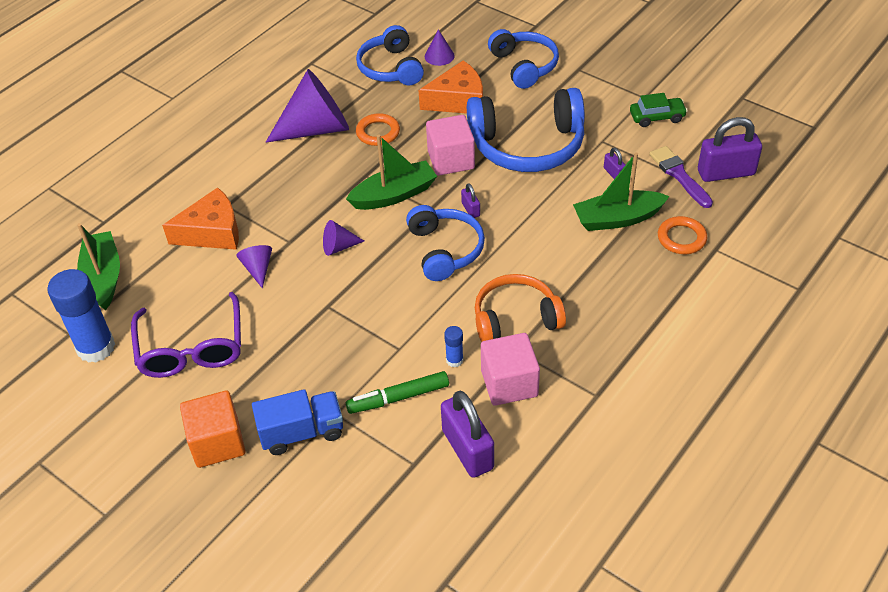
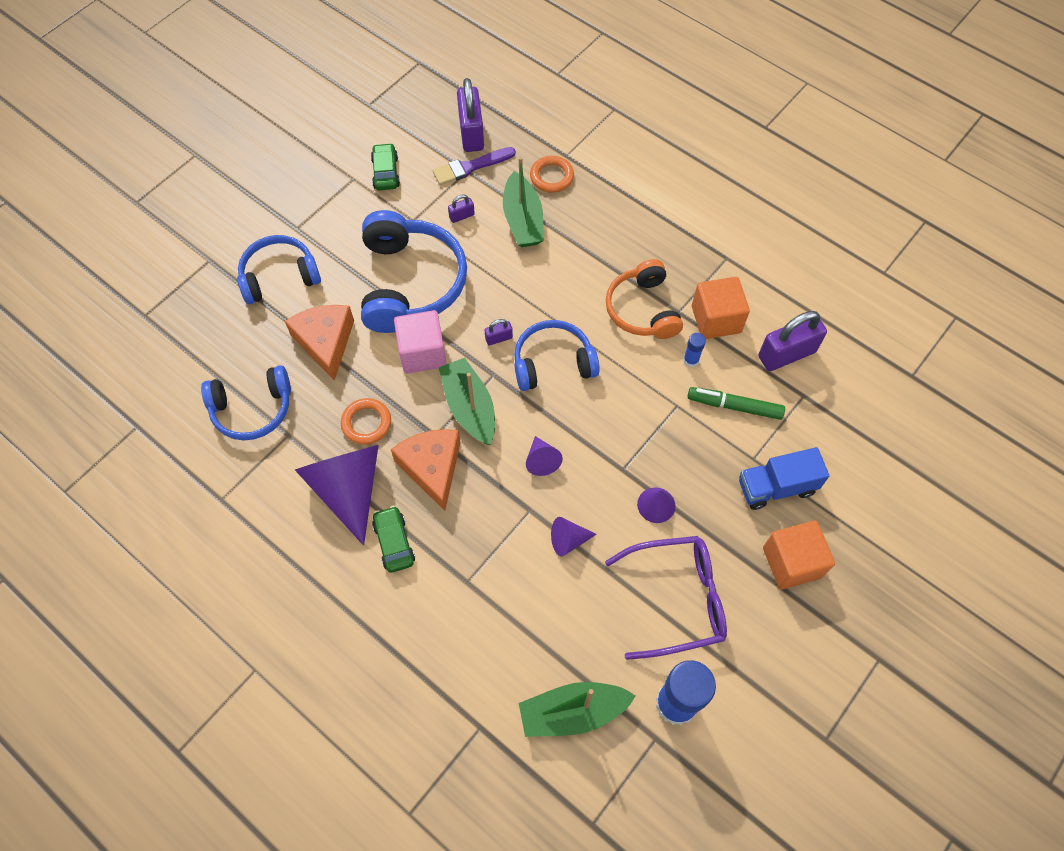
camera: 90 degrees left, 15 degrees up
orange cheese [162,187,239,250] -> orange cheese moved to [391,429,461,511]
blue truck [252,389,343,455] -> blue truck turned 90 degrees counterclockwise [739,447,829,510]
green marker [346,371,449,414] -> green marker turned 120 degrees clockwise [687,387,785,420]
purple cone [425,29,455,66] -> purple cone moved to [637,487,675,523]
pink cube [481,333,540,406] -> orange cube [692,277,750,339]
none -> green car [372,506,415,573]

